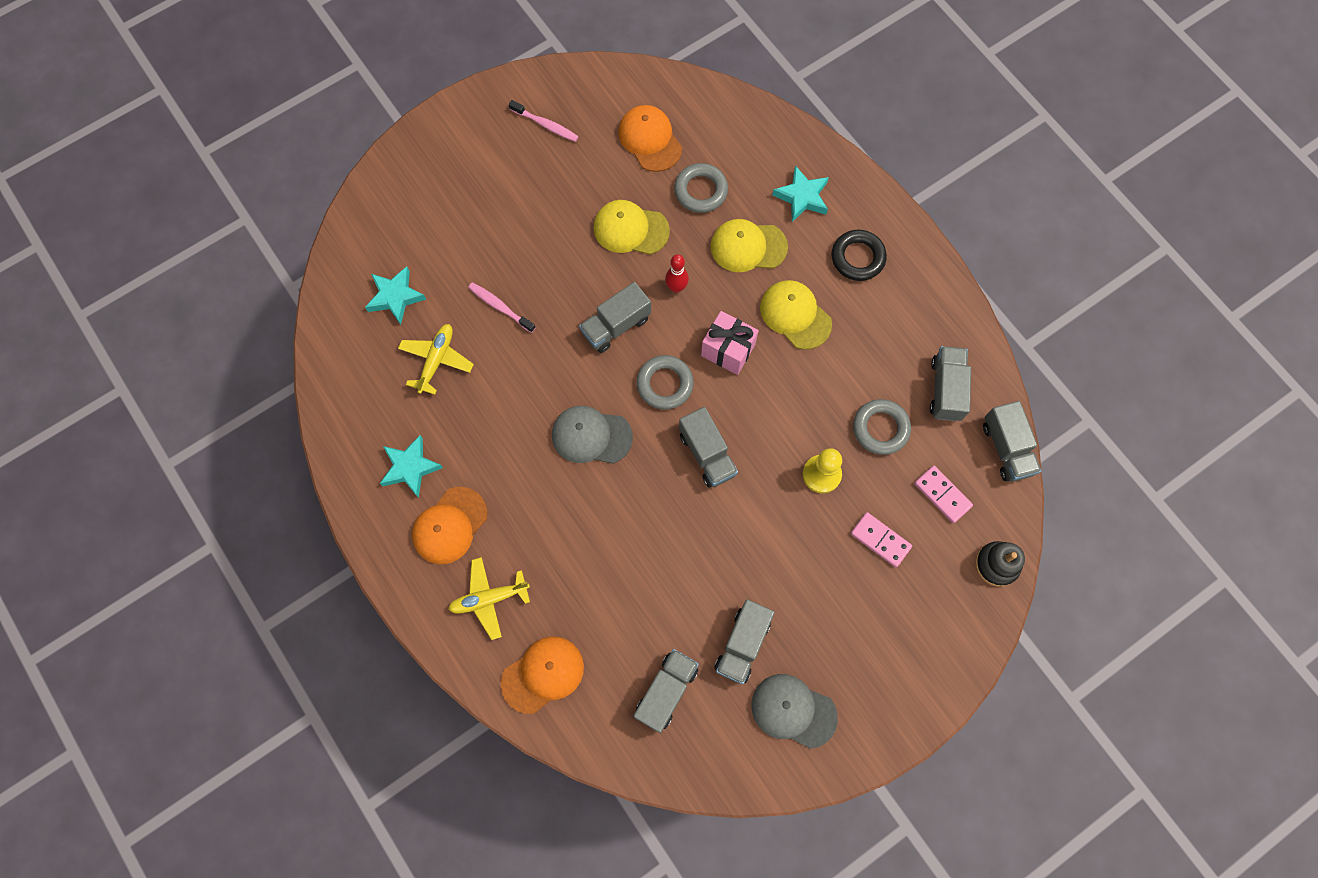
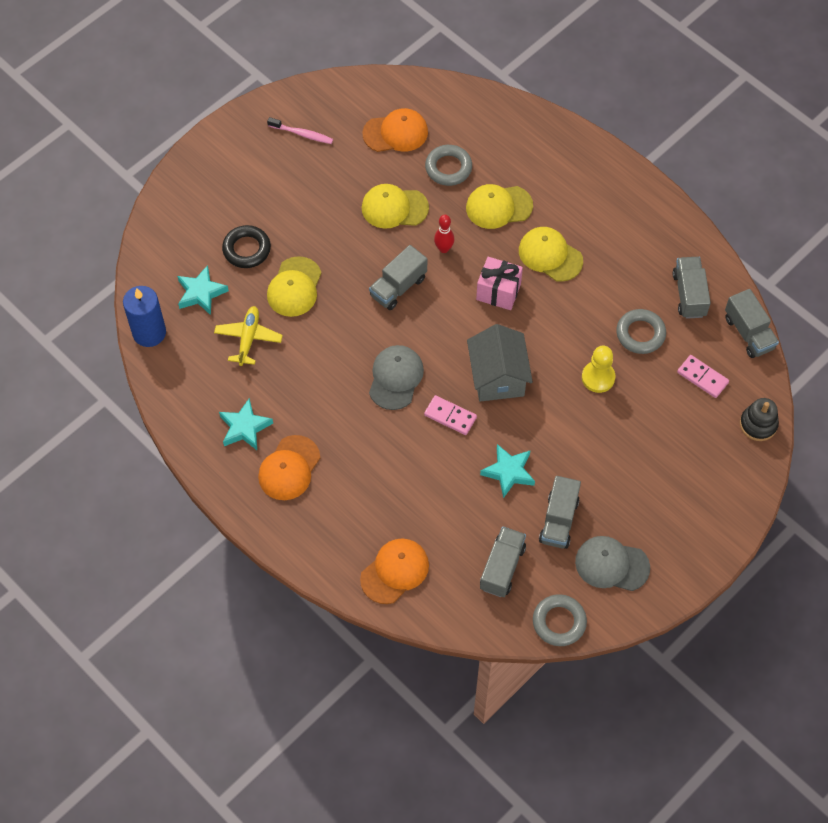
camera: 10 degrees left, 10 degrees down
yellow plane [448,557,530,640] -> none
pink toothbrush [468,282,536,333] -> yellow cap [267,256,321,317]
grey cap [552,406,633,464] -> grey cap turned 105 degrees clockwise [369,345,424,410]
orange cap [618,105,682,172] -> orange cap turned 120 degrees clockwise [363,108,428,152]
grey ring [637,355,694,410] -> grey ring moved to [533,594,587,646]
grey truck [679,407,738,488] -> grey house [467,324,533,402]
turquoise star [772,165,829,222] -> turquoise star moved to [480,444,535,498]
black ring [832,230,887,281] -> black ring moved to [222,225,271,268]
pink domino [851,512,912,567] -> pink domino moved to [424,395,477,435]
none -> blue candle [123,286,166,347]

